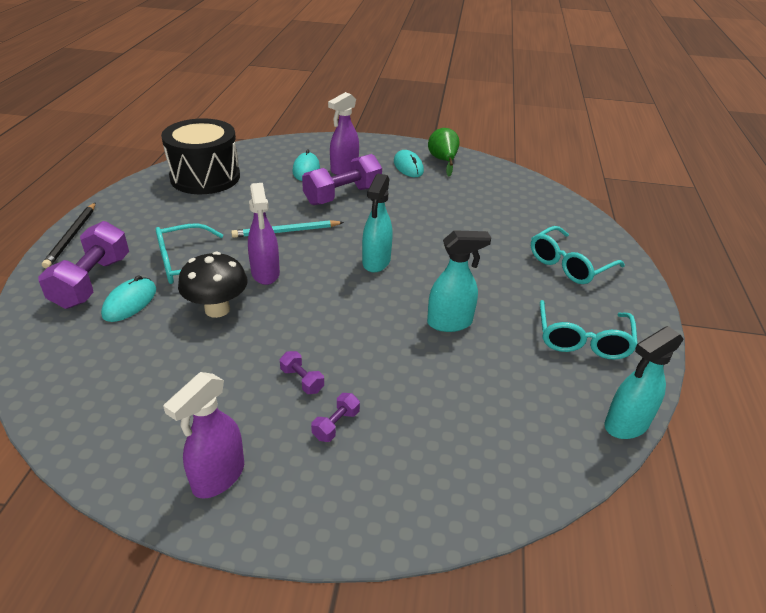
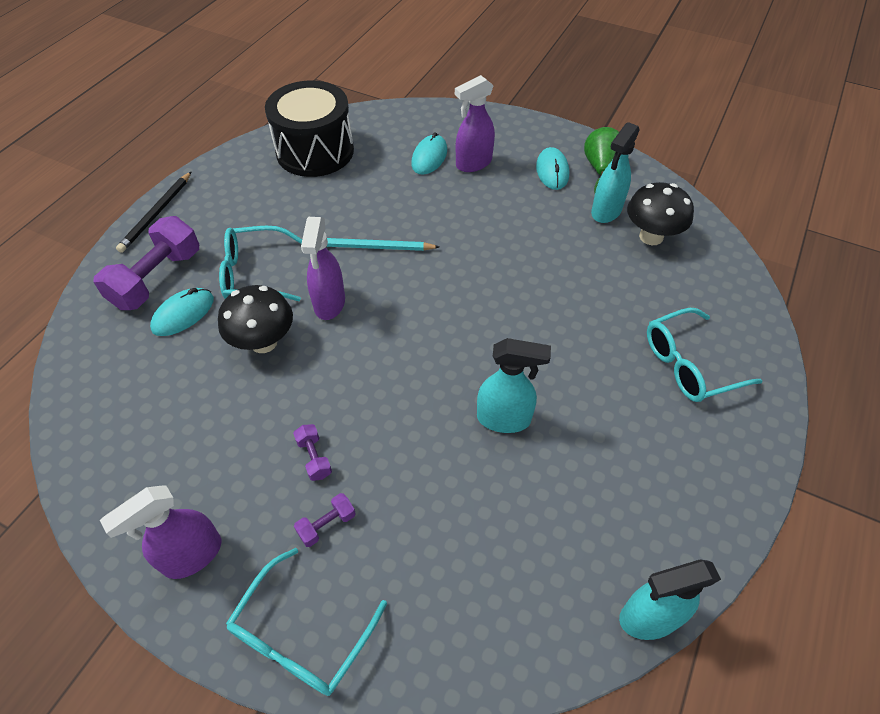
camera: 20 degrees right, 15 degrees up
purple dumbbell [302,154,382,205] -> none
turquoise spray bottle [362,174,393,273] -> turquoise spray bottle moved to [591,122,640,223]
turquoise glasses [540,300,638,360] -> turquoise glasses moved to [226,548,387,696]
none -> black mushroom [627,182,694,245]

